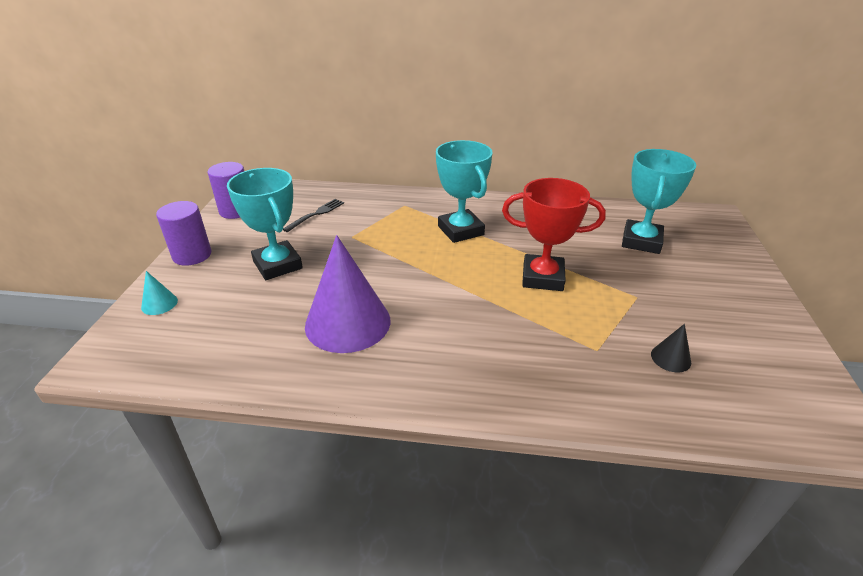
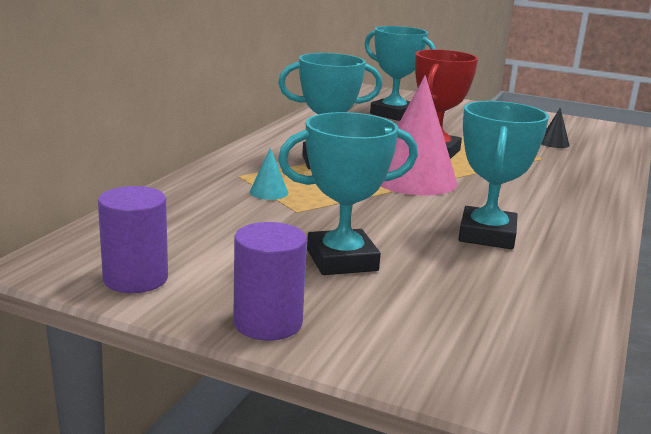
camera: 75 degrees left, 15 degrees down
turquoise cone [141,271,178,315] -> turquoise cone moved to [250,147,288,200]
black fork [283,199,344,232] -> none
purple cone [305,235,391,353] -> turquoise trophy [458,101,549,249]
none -> pink cone [380,75,458,195]

